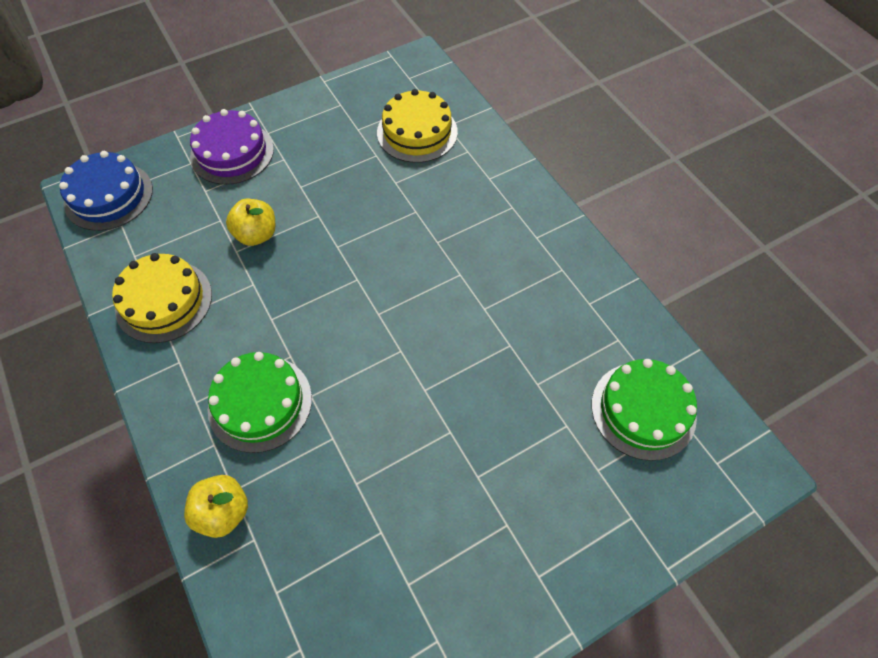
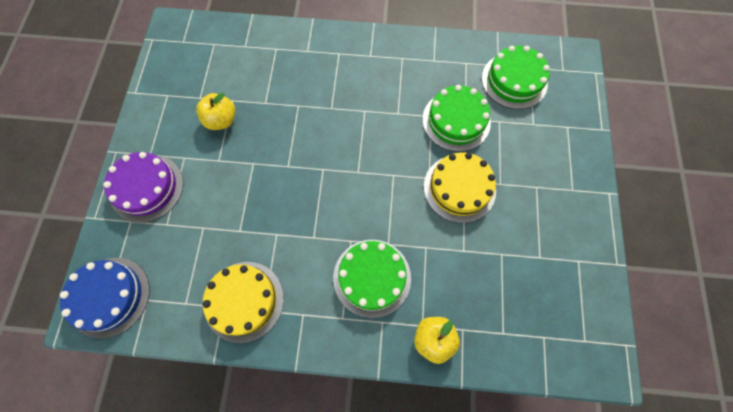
camera: 55 degrees left, 10 degrees up
yellow apple [226,199,275,246] -> yellow apple moved to [196,92,235,130]
yellow cake [377,89,458,163] -> yellow cake moved to [424,152,496,223]
none -> green cake [422,85,491,152]

